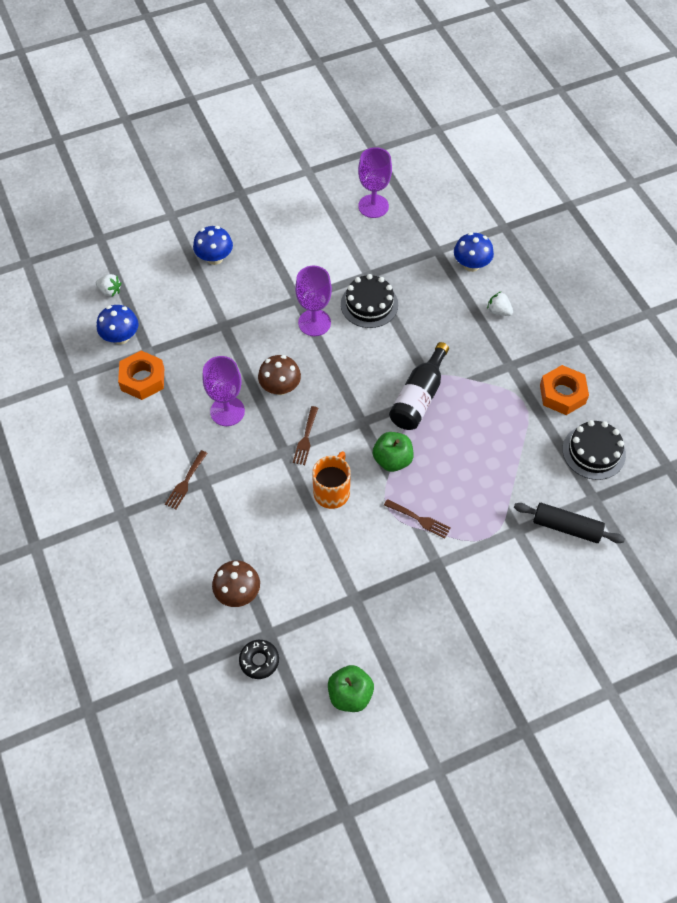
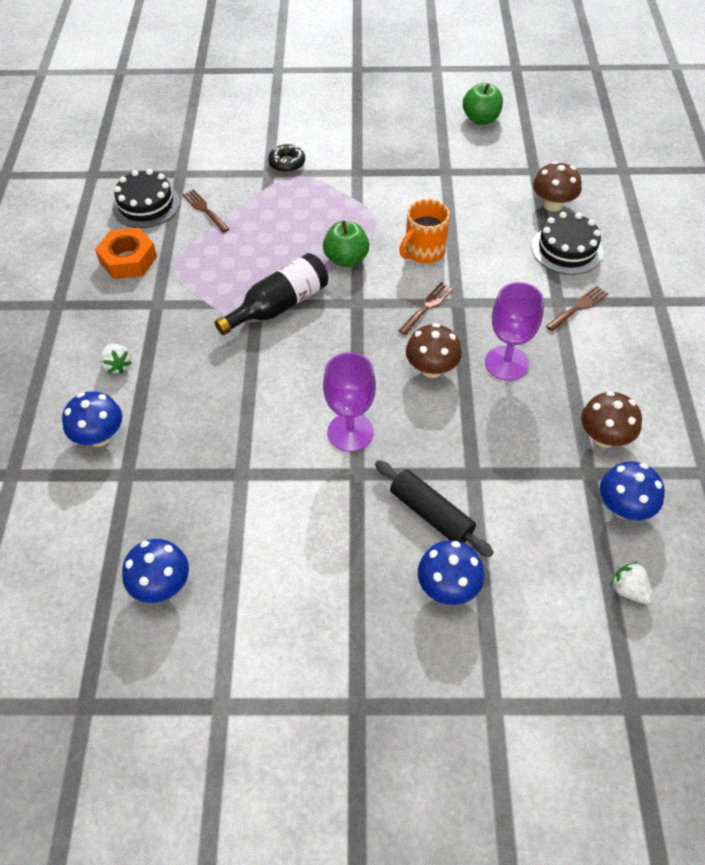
camera: 155 degrees left, 5 degrees down
orange nut [118,351,164,400] -> brown mushroom [581,391,642,448]
black donut [239,640,279,679] -> black donut moved to [268,144,305,172]
black cake [341,274,398,328] -> black cake moved to [532,212,603,275]
purple goblet [358,147,392,218] -> blue mushroom [122,539,189,603]
brown fork [384,499,451,538] -> brown fork moved to [182,189,229,233]
black rolling pin [514,503,625,543] -> black rolling pin moved to [375,460,494,557]

